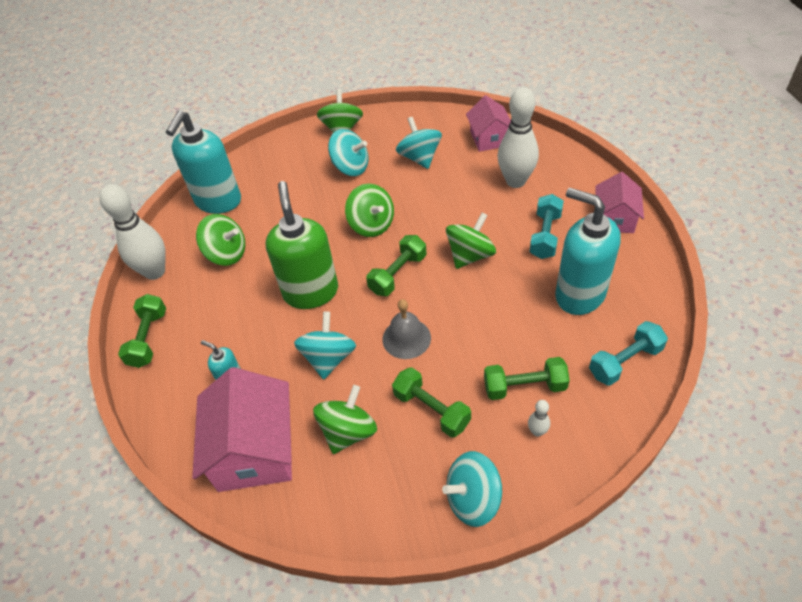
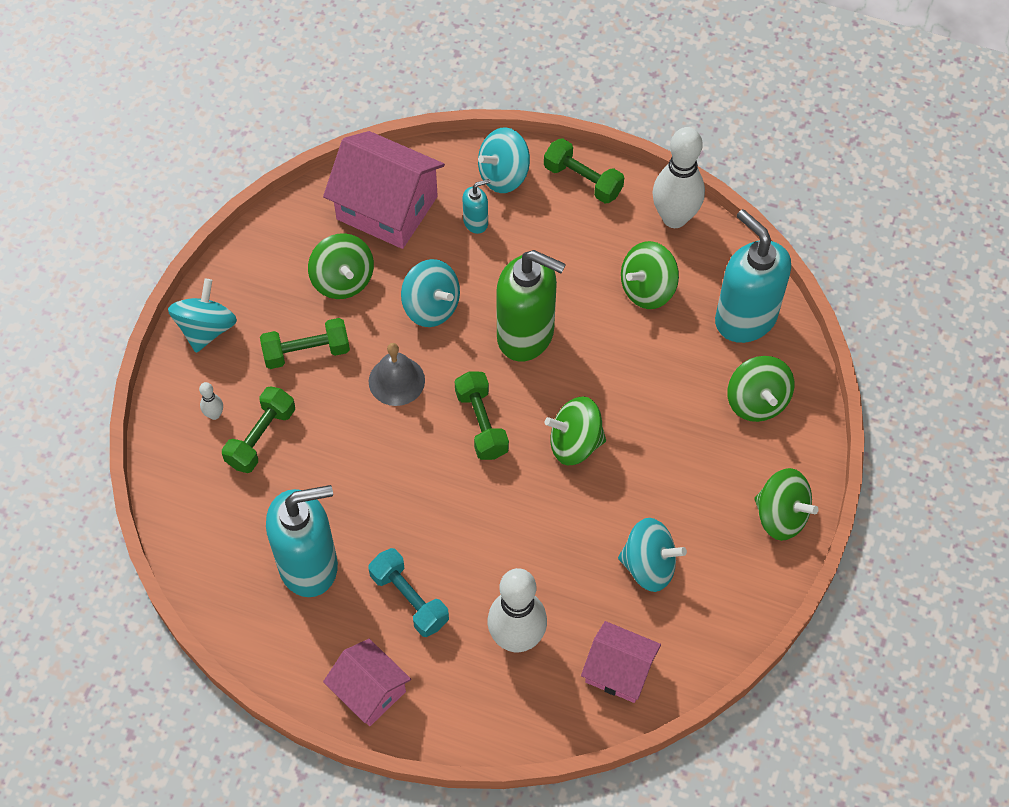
camera: 120 degrees right, 10 degrees up
turquoise spinning top [328,129,368,176] -> turquoise spinning top moved to [478,127,530,193]
green spinning top [446,213,496,269] -> green spinning top moved to [727,356,794,422]
turquoise dumbbell [589,321,668,386] -> none

